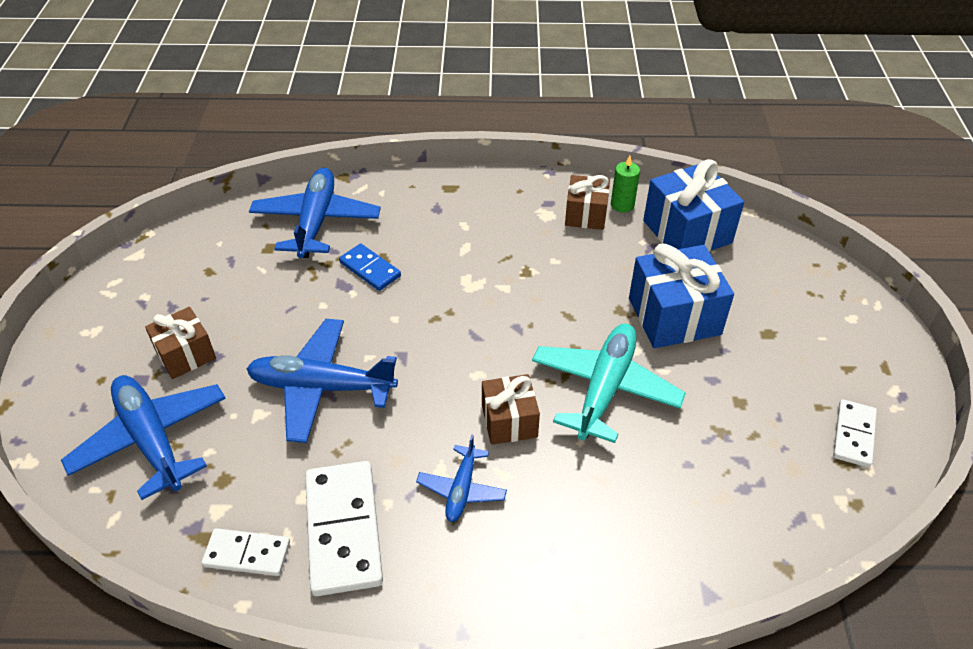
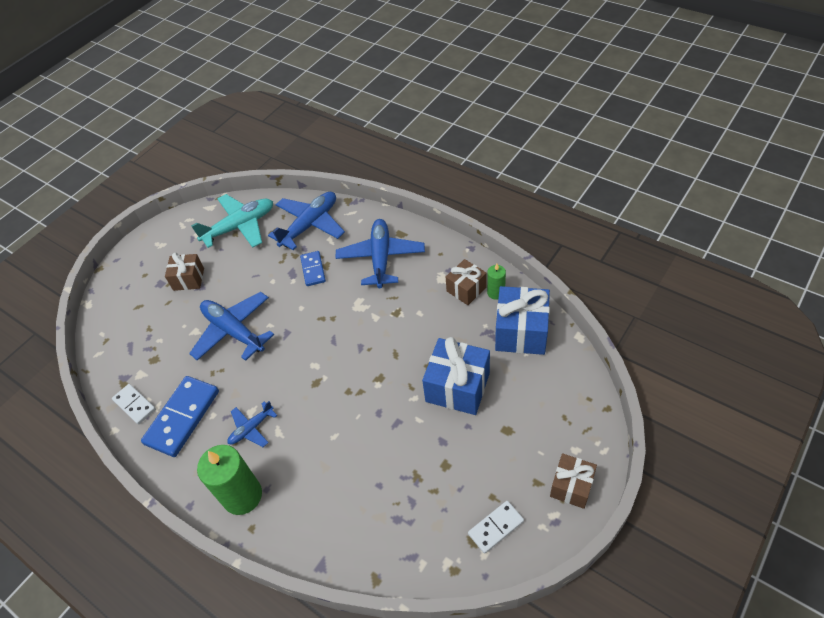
camera: 40 degrees right, 5 degrees up
blue plane [61,375,226,500] -> blue plane moved to [335,219,425,288]
white domino [305,461,383,596] -> blue domino [141,376,219,457]
brown gift [482,374,540,445] -> brown gift moved to [550,453,597,509]
turquoise plane [532,323,686,443] -> turquoise plane moved to [191,194,273,248]
none -> green candle [197,445,262,515]

